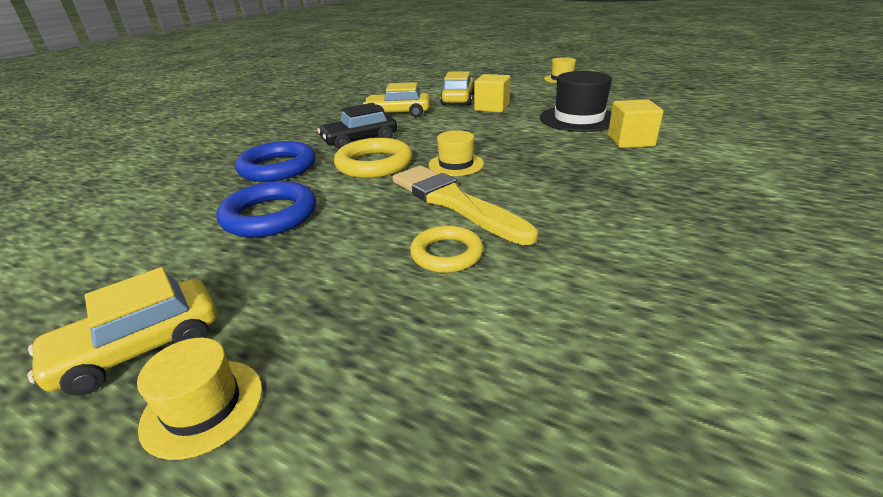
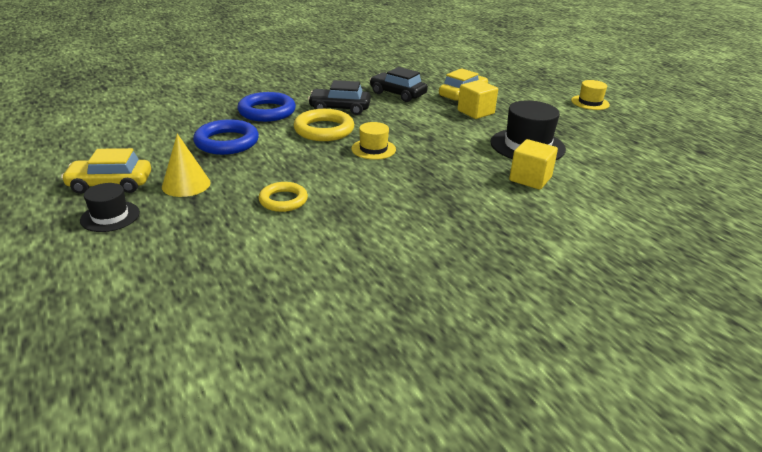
camera: 30 degrees right, 0 degrees up
yellow hat [137,338,262,460] -> black hat [80,183,140,232]
yellow car [363,82,430,117] -> black car [370,67,428,102]
yellow brush [392,165,538,245] -> none
none -> yellow cone [162,133,211,197]

